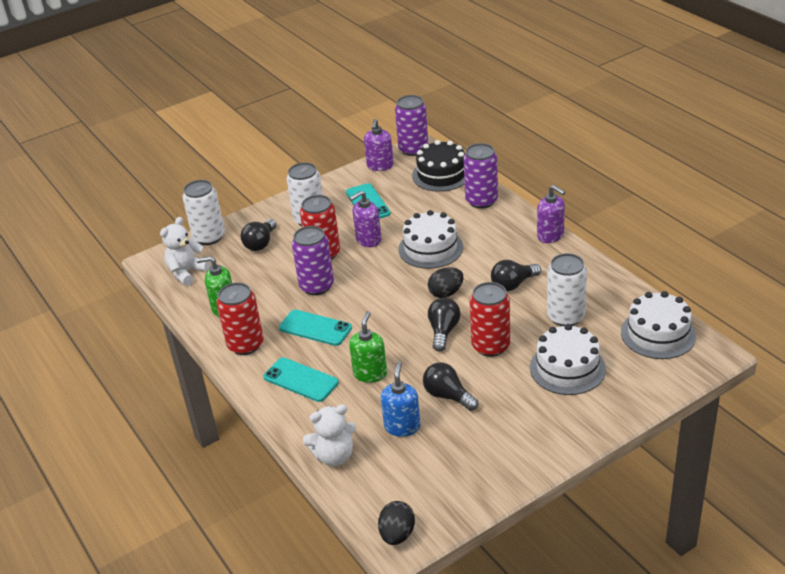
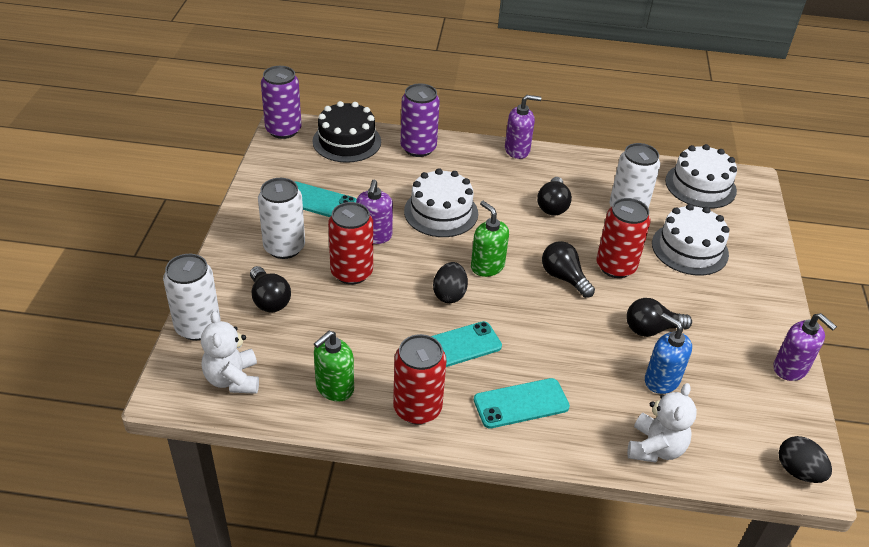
camera: 55 degrees left, 5 degrees up
purple can [292,226,334,295] -> none
green soap dispenser [349,311,387,383] -> green soap dispenser moved to [471,201,509,277]
purple soap dispenser [364,119,394,171] -> purple soap dispenser moved to [774,313,837,381]
black egg [428,267,463,298] -> black egg moved to [433,262,468,303]

